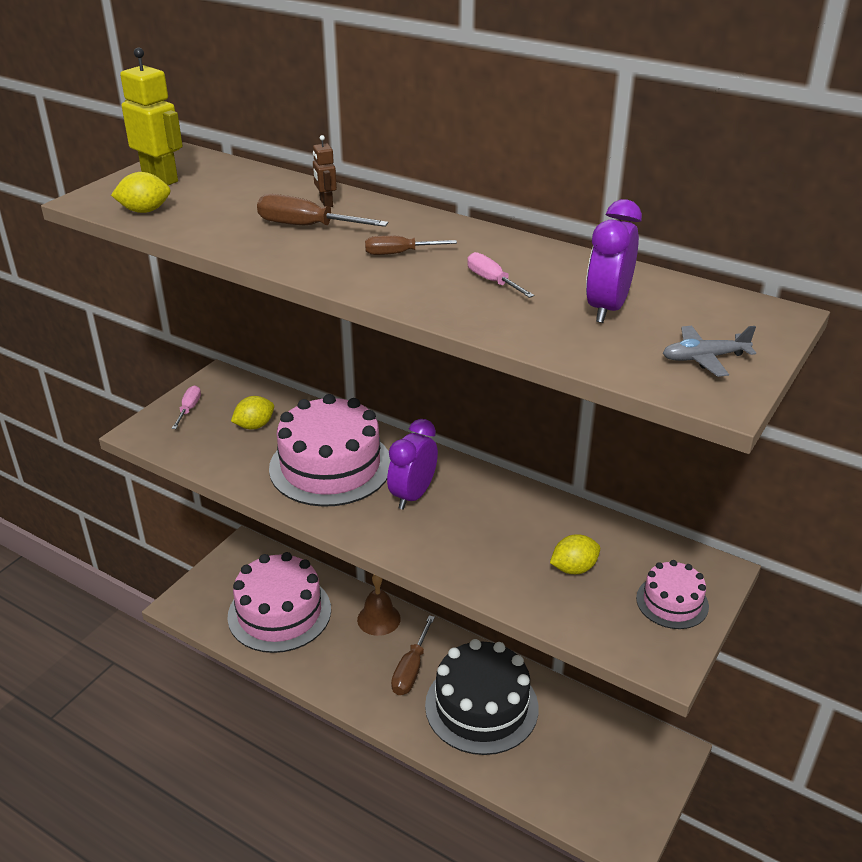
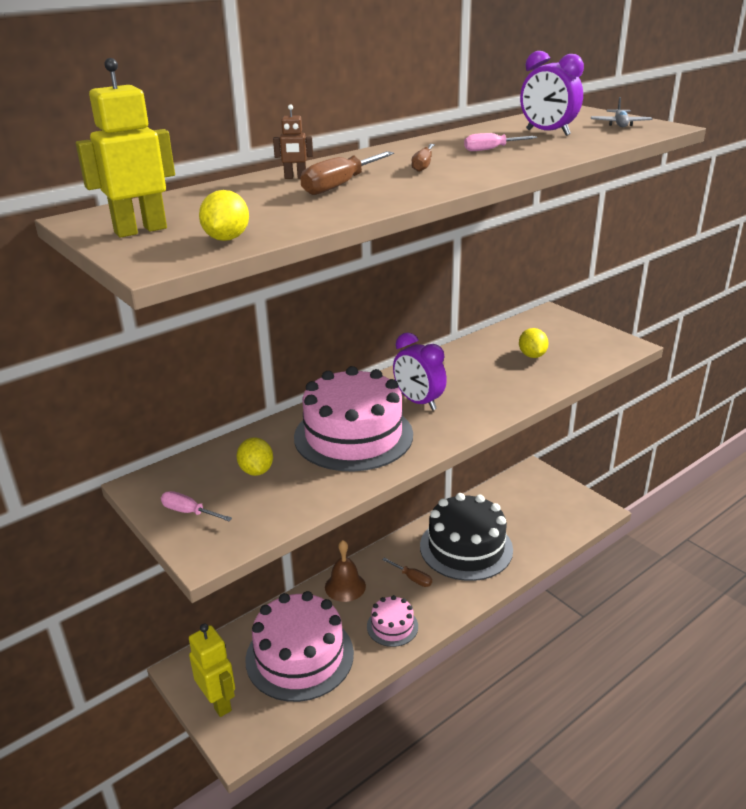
camera: 70 degrees left, 5 degrees down
brown screwdriver [391,615,435,695] -> brown screwdriver [382,558,432,587], size x0.64
pink cake [636,560,709,629] -> pink cake moved to [367,595,418,647]
none -> yellow robot [189,623,235,717]

